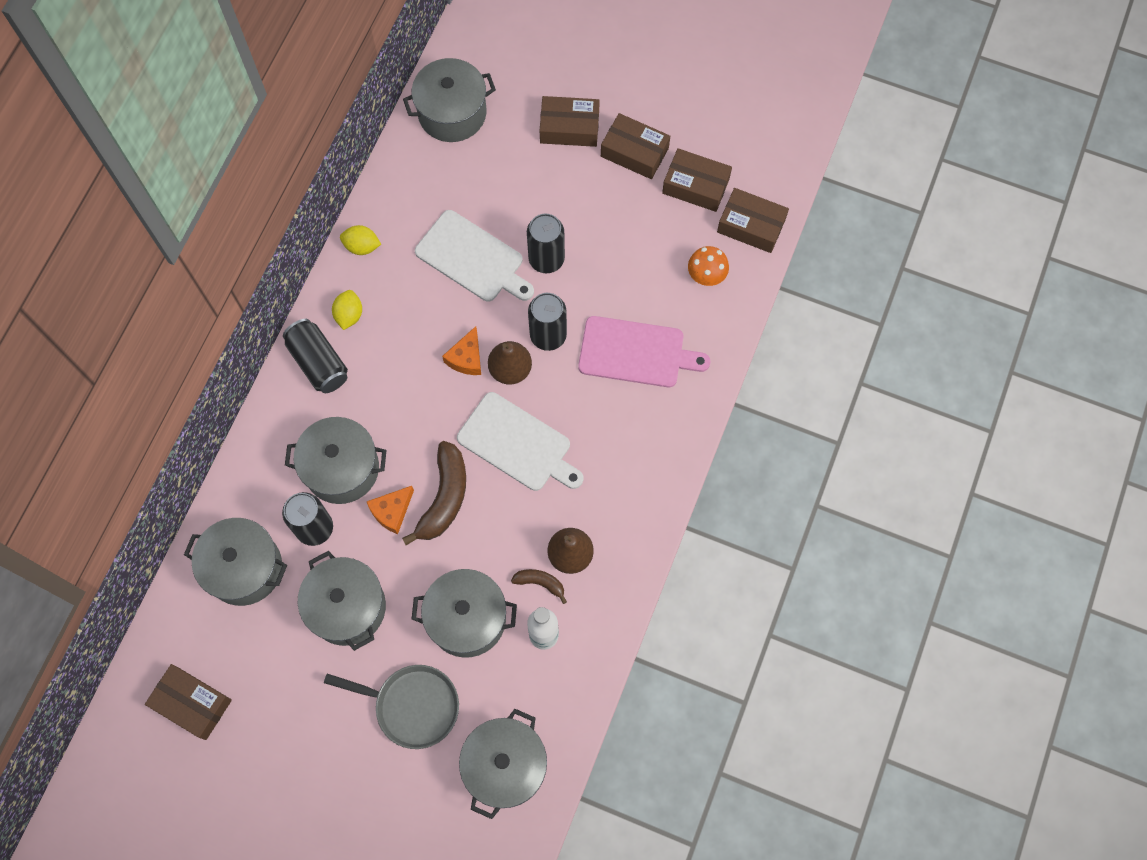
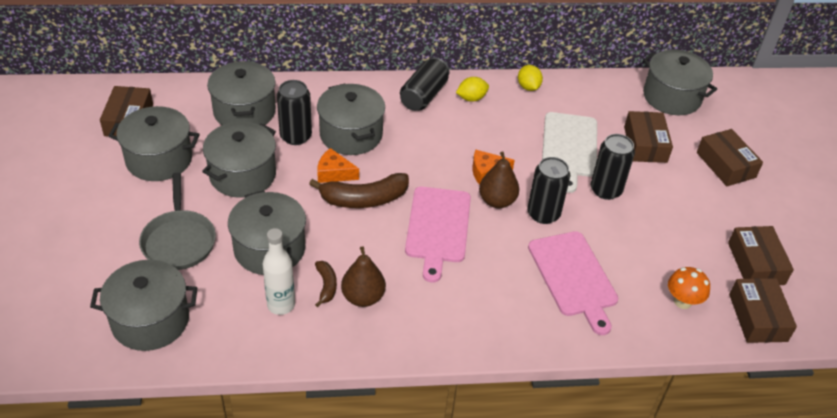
camera: 60 degrees right, 25 degrees down
white cutting board [457,392,583,491] -> pink cutting board [405,187,471,283]
brown box [601,113,670,179] -> brown box moved to [624,111,673,163]
none -> grey pot [109,106,200,181]

